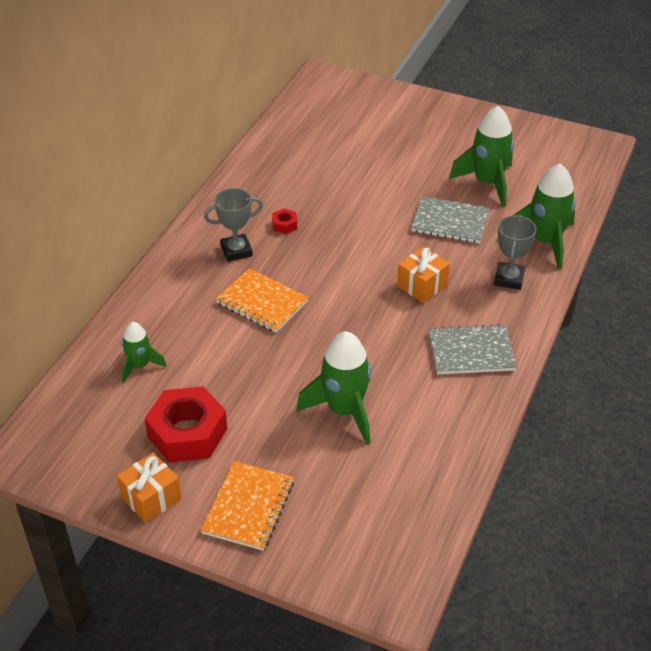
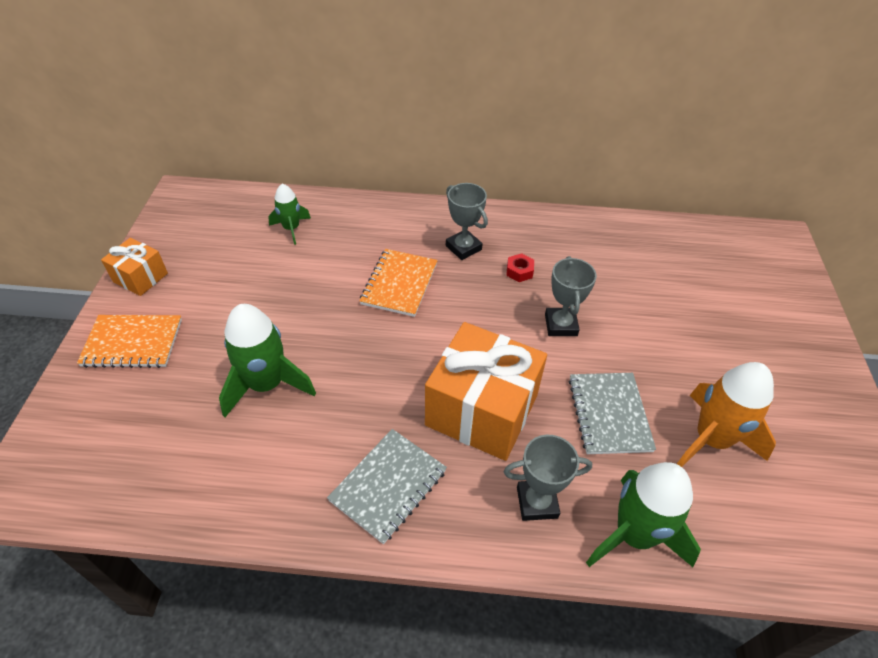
camera: 70 degrees right, 5 degrees up
red nut [144,386,227,463] -> none
orange gift [397,247,450,303] -> orange gift [425,322,547,461], size x1.95
grey notebook [429,324,517,374] -> grey notebook turned 60 degrees clockwise [327,429,447,544]
green rocket [449,106,514,207] -> orange rocket [677,362,776,467]
none -> grey trophy [545,256,597,336]

